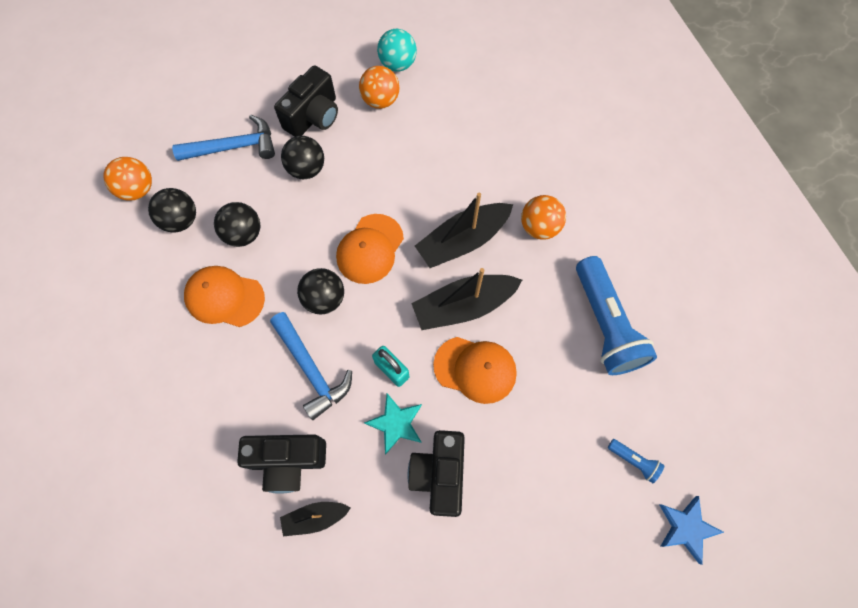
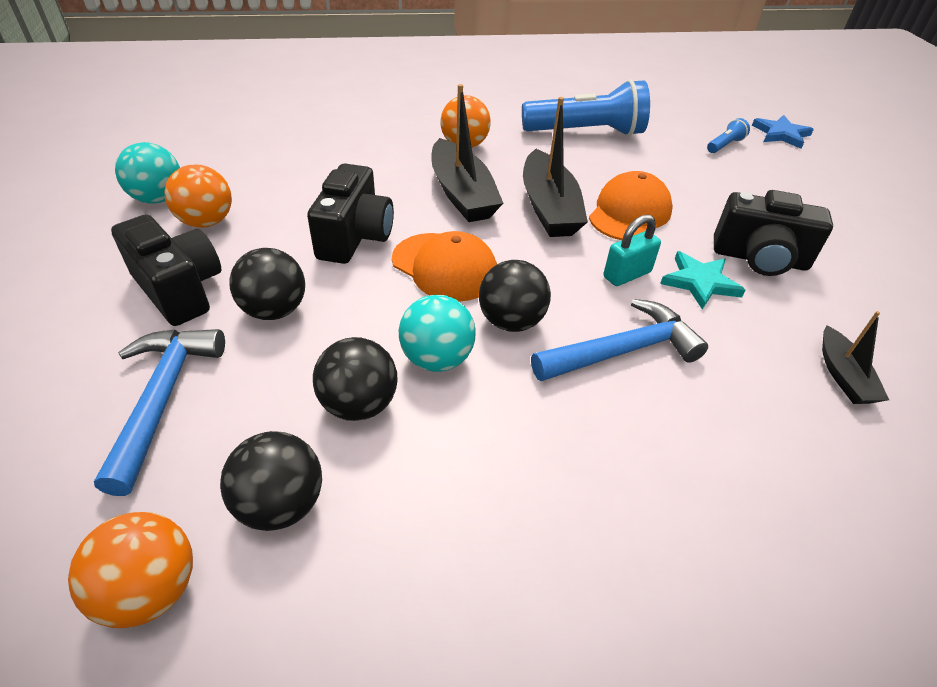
camera: 80 degrees left, 25 degrees down
orange cap [184,266,265,327] -> none
black camera [237,434,326,494] -> black camera moved to [307,164,394,264]
none -> turquoise ball [399,295,476,372]

